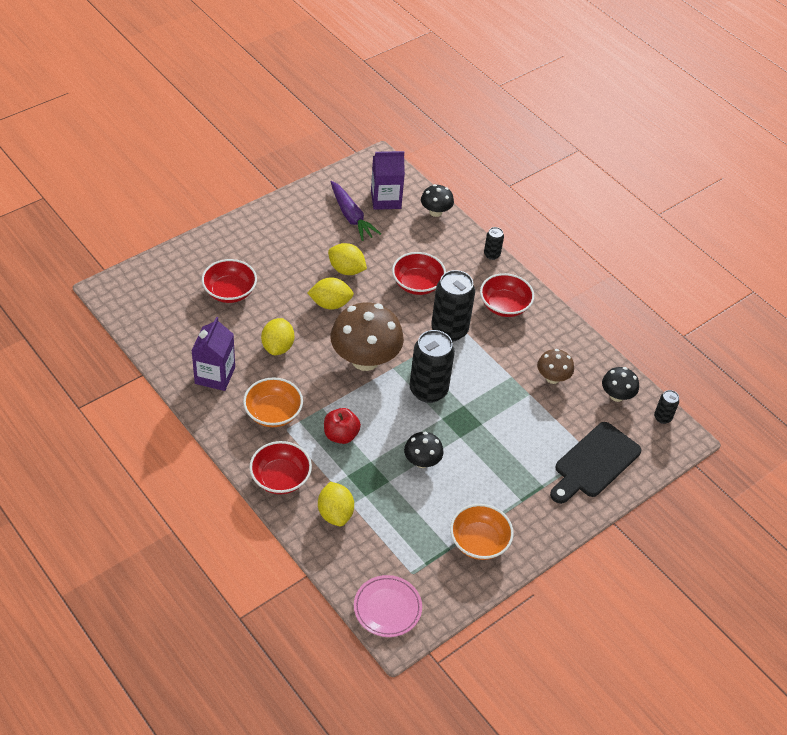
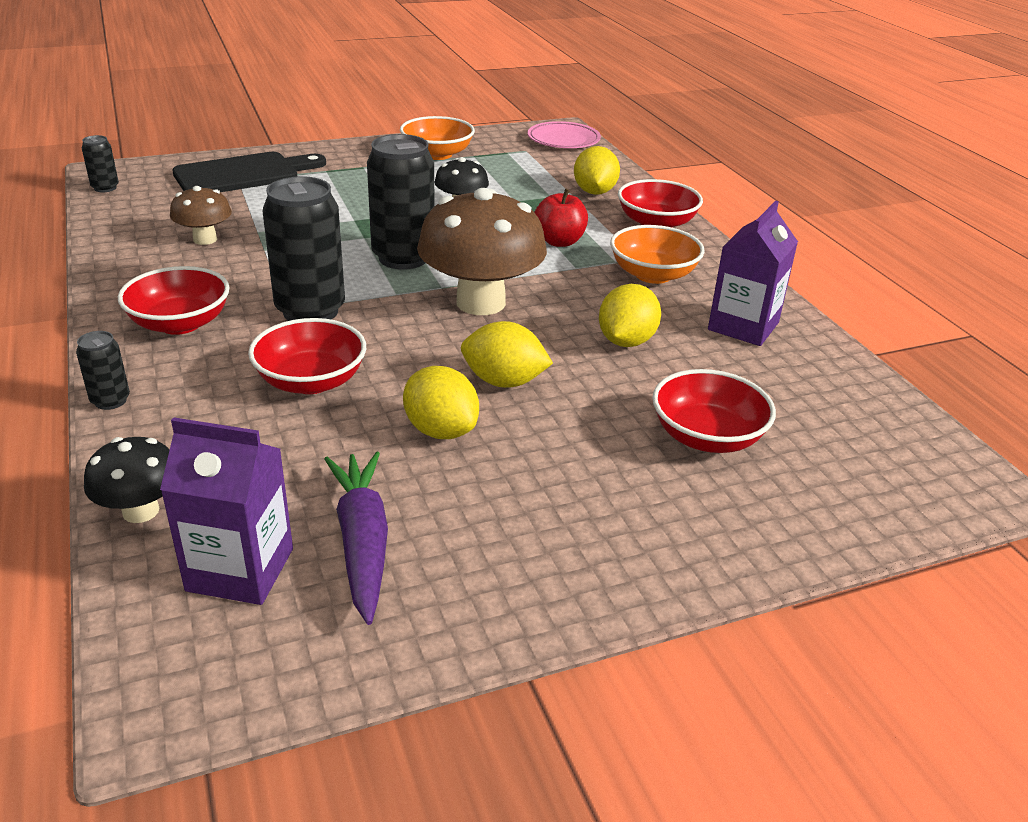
camera: 160 degrees left, 15 degrees down
black mushroom [602,367,639,402] -> none

